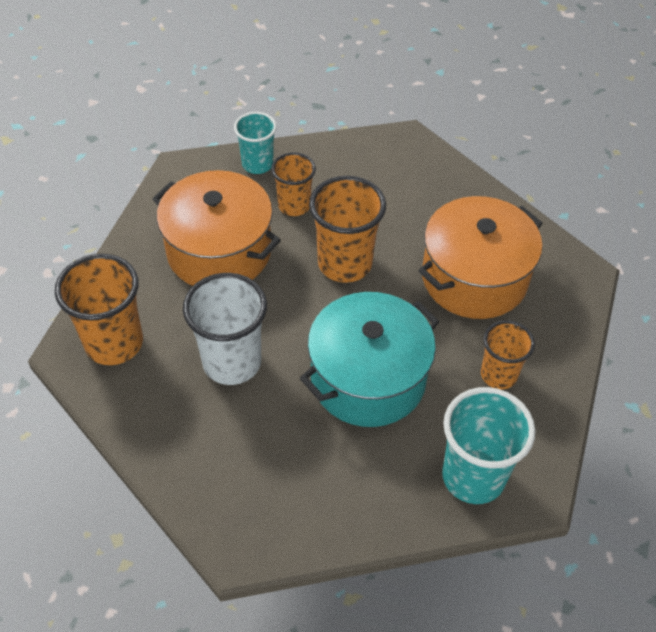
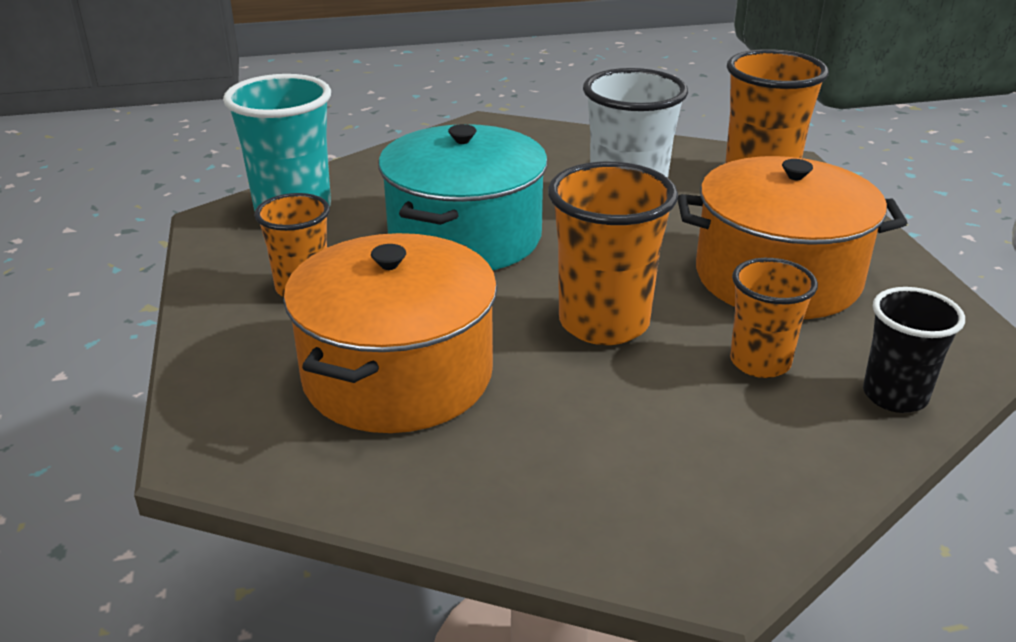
camera: 150 degrees right, 20 degrees down
turquoise cup [234,112,277,174] -> black cup [863,287,965,413]

